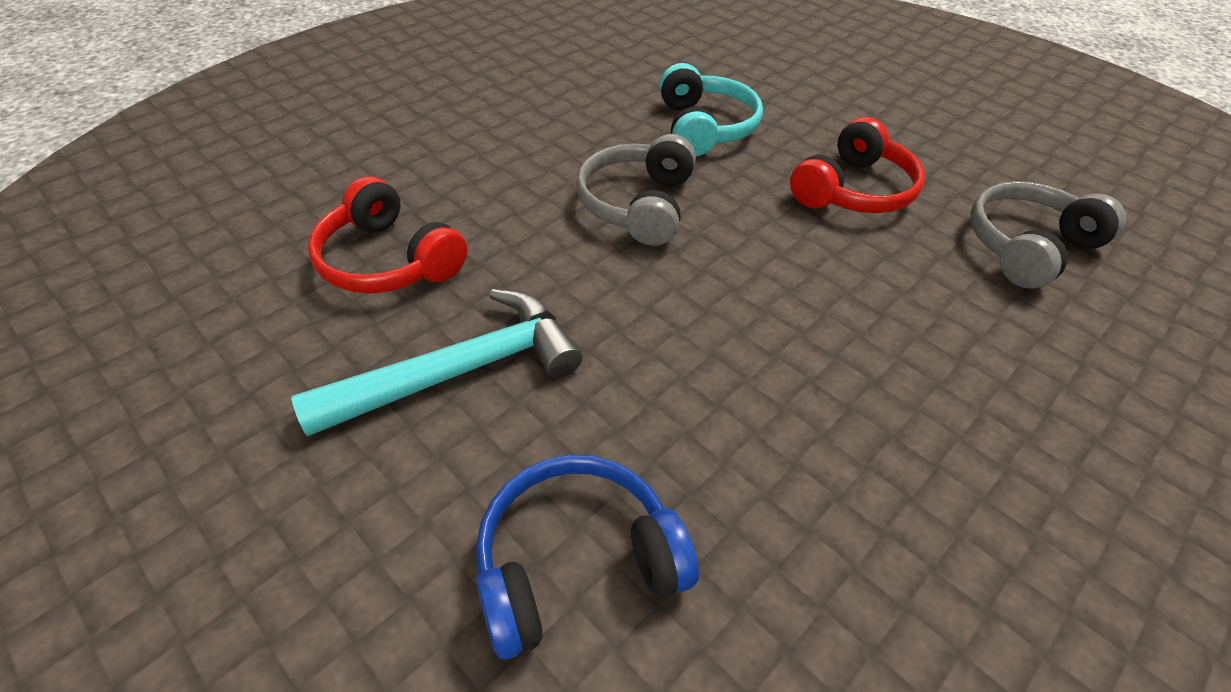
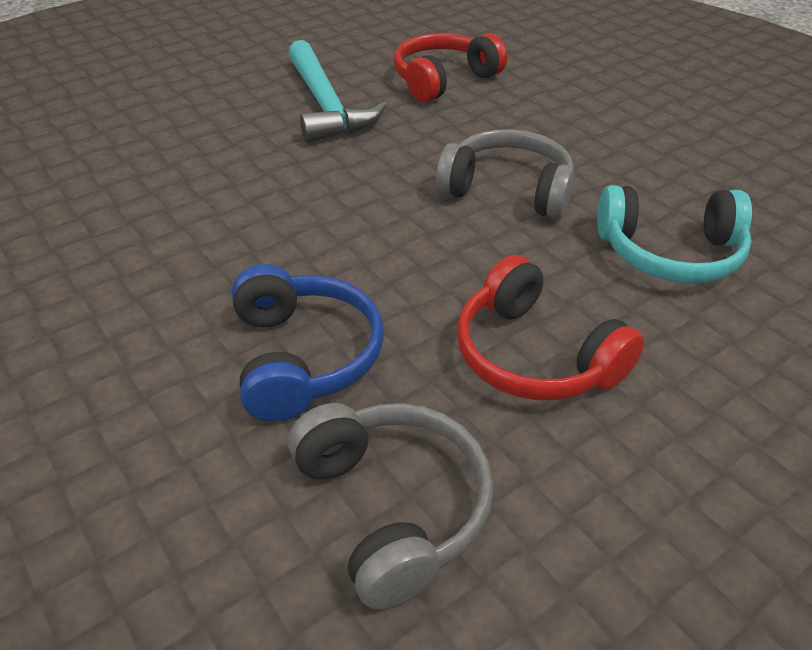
camera: 100 degrees right, 5 degrees down
blue headphones [476,455,699,659] -> blue headphones moved to [232,264,384,422]

